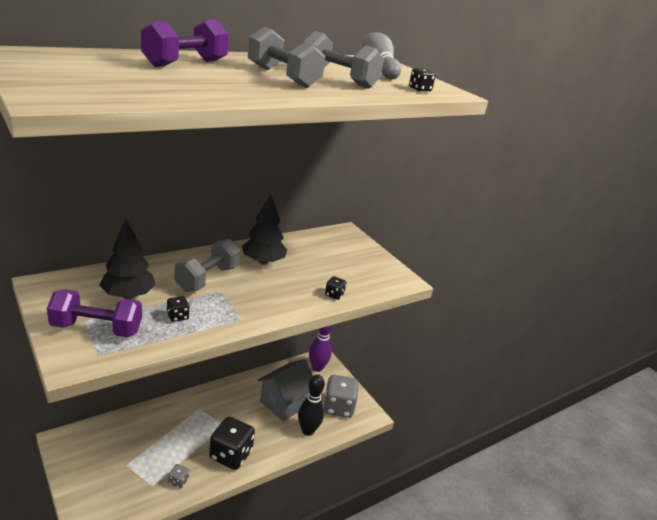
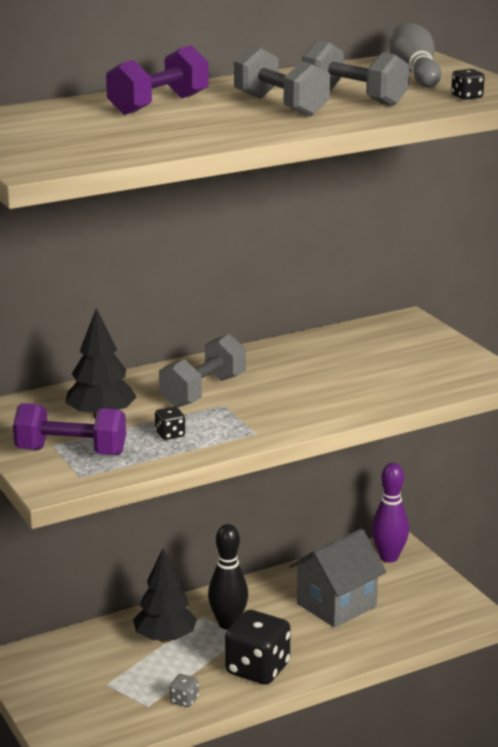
camera: 10 degrees right, 5 degrees down
black tree [242,194,287,265] -> black tree moved to [133,548,197,643]
black bowling pin [298,375,325,436] -> black bowling pin moved to [208,524,248,630]
grey dice [323,375,358,418] -> none
black dice [325,276,347,300] -> none

